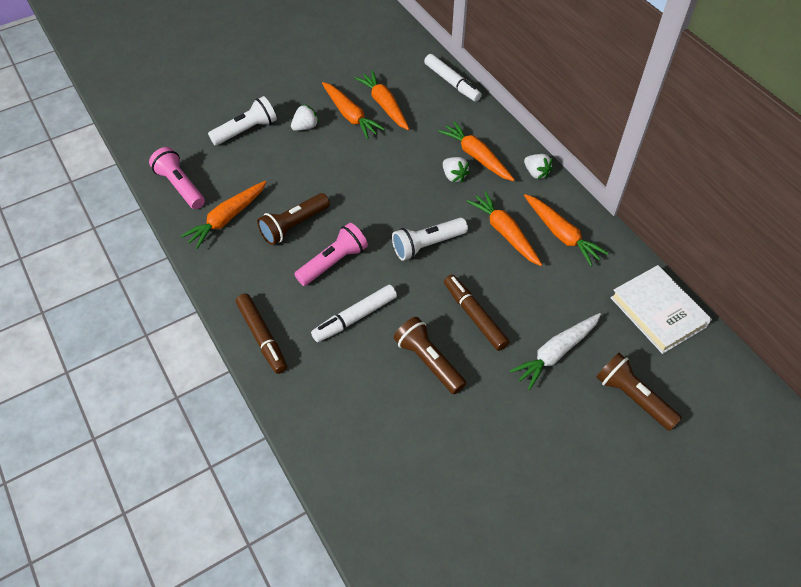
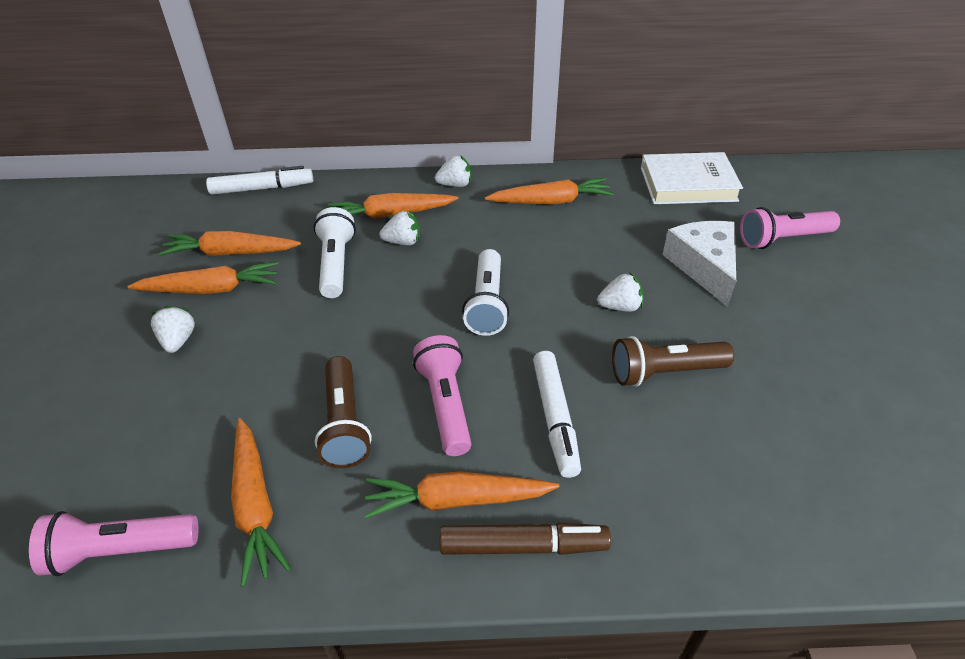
camera: 60 degrees left, 10 degrees down
white flashlight [208,96,277,146] -> white flashlight moved to [314,207,356,298]
brown marker [444,275,509,351] -> white strawberry [597,272,643,312]
orange carrot [467,191,542,266] -> orange carrot moved to [364,472,559,519]
white carrot [510,313,601,390] -> white cheese [663,221,736,307]
brown flashlight [597,353,682,431] -> pink flashlight [740,207,840,249]

